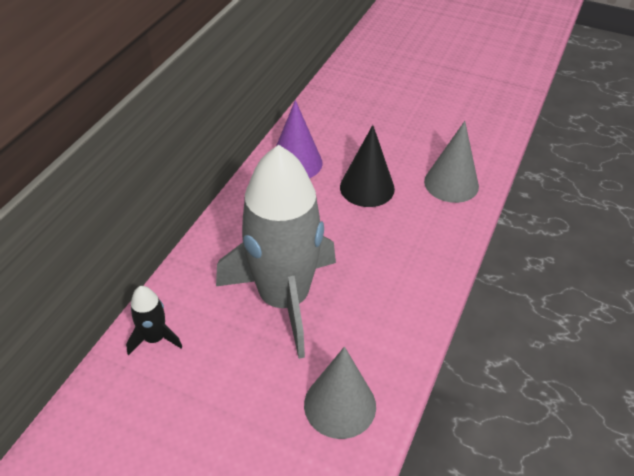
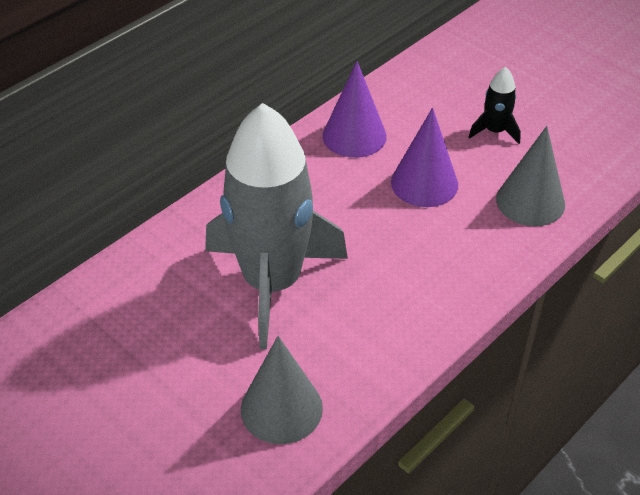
camera: 20 degrees right, 0 degrees up
black rocket [126,286,182,355] -> black rocket moved to [469,67,521,144]
black cone [340,125,395,207] -> purple cone [391,108,458,207]

